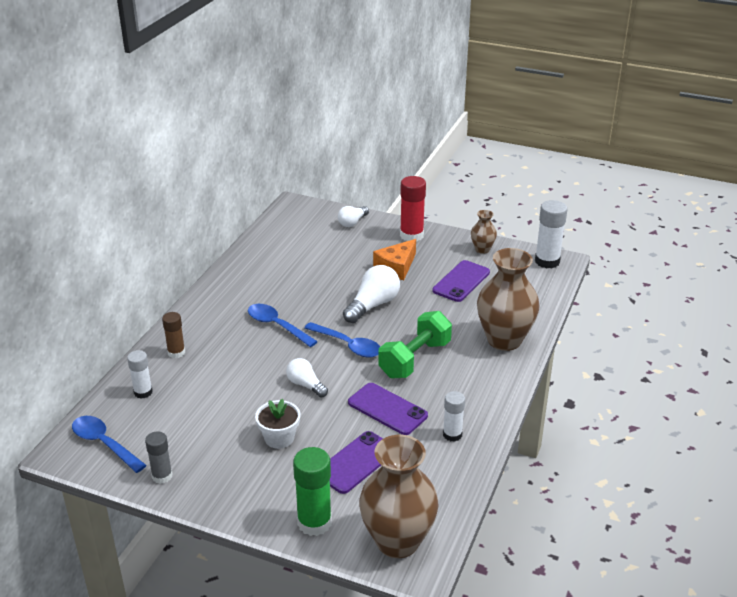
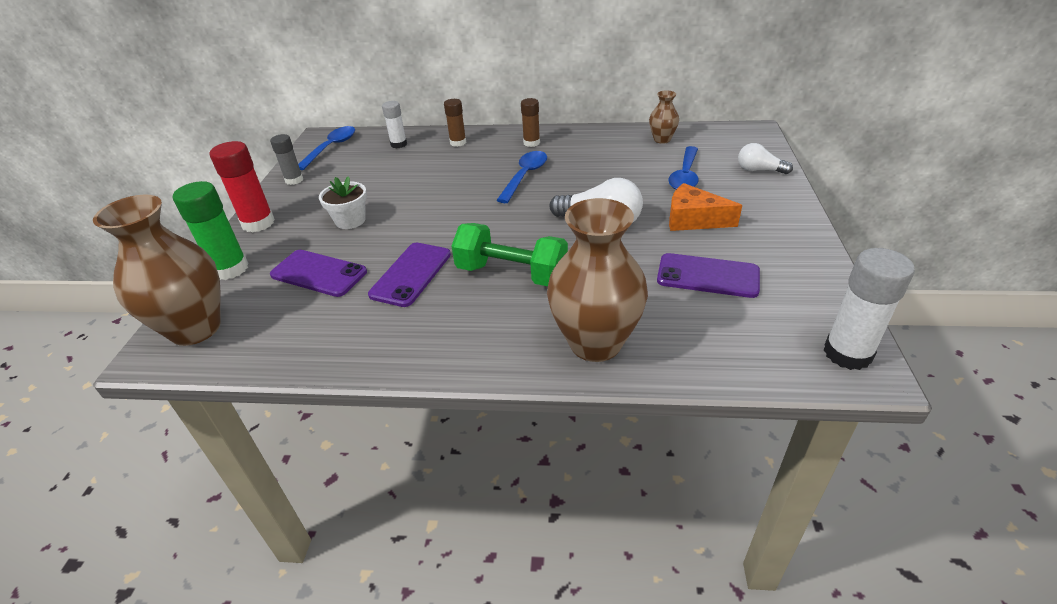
camera: 75 degrees right, 5 degrees up
white light bulb [286,358,328,397] -> none
blue spoon [304,322,380,358] -> blue spoon moved to [668,146,698,189]
red glue stick [400,176,426,241] -> red glue stick moved to [210,141,275,233]
white glue stick [443,391,465,442] -> none
brown vase [471,210,497,254] -> brown vase moved to [649,91,679,144]
none -> brown glue stick [521,98,540,147]

